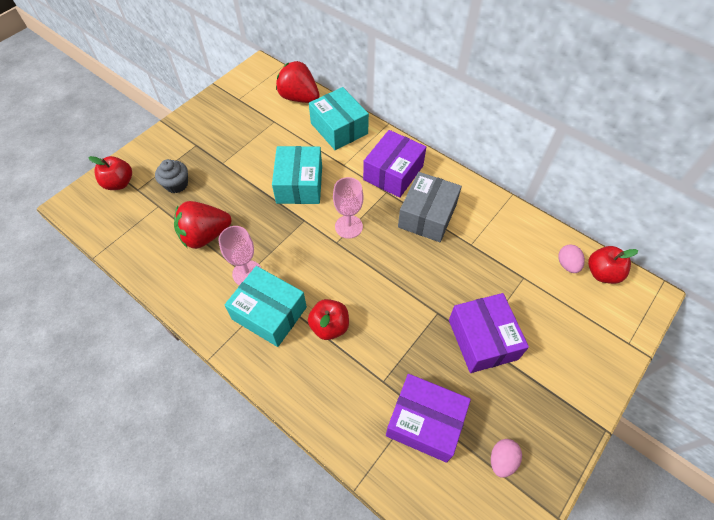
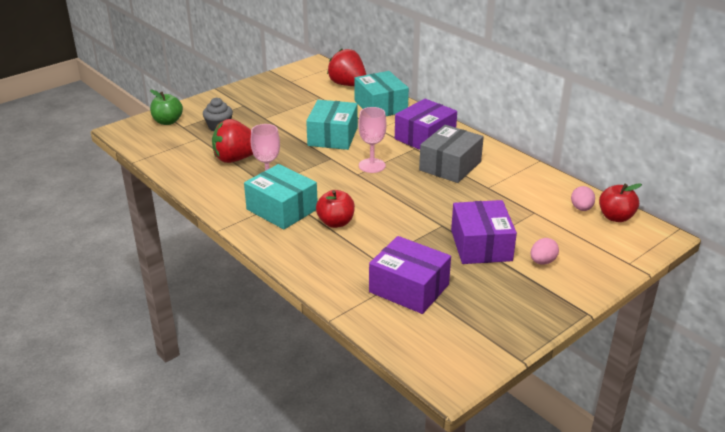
camera: 10 degrees right, 25 degrees down
red apple [88,156,132,190] -> green apple [150,90,183,125]
pink egg [491,439,522,478] -> pink egg moved to [531,238,559,265]

